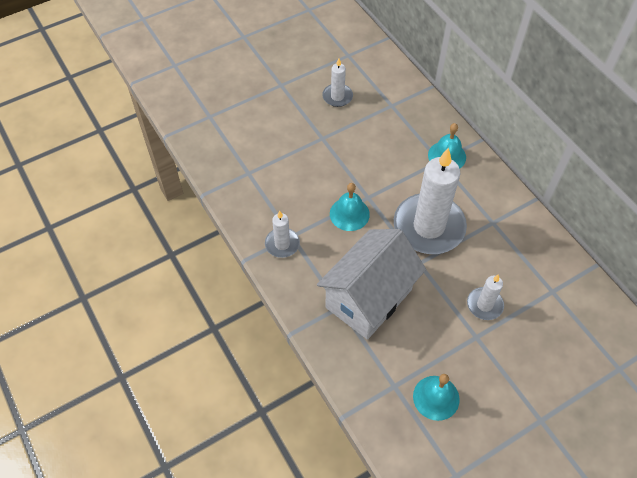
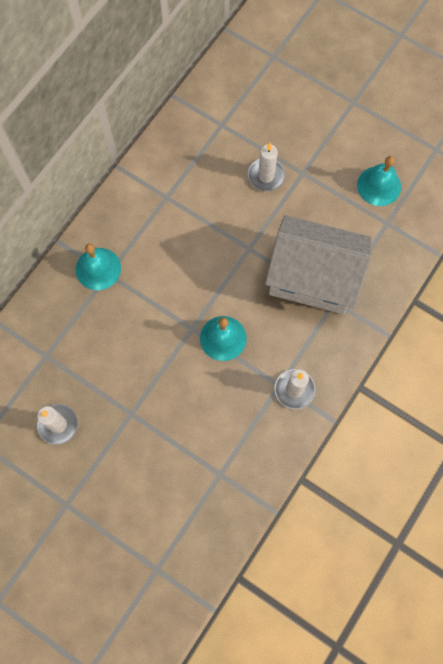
camera: 115 degrees left, 15 degrees up
white candle [394,147,467,254] -> none

